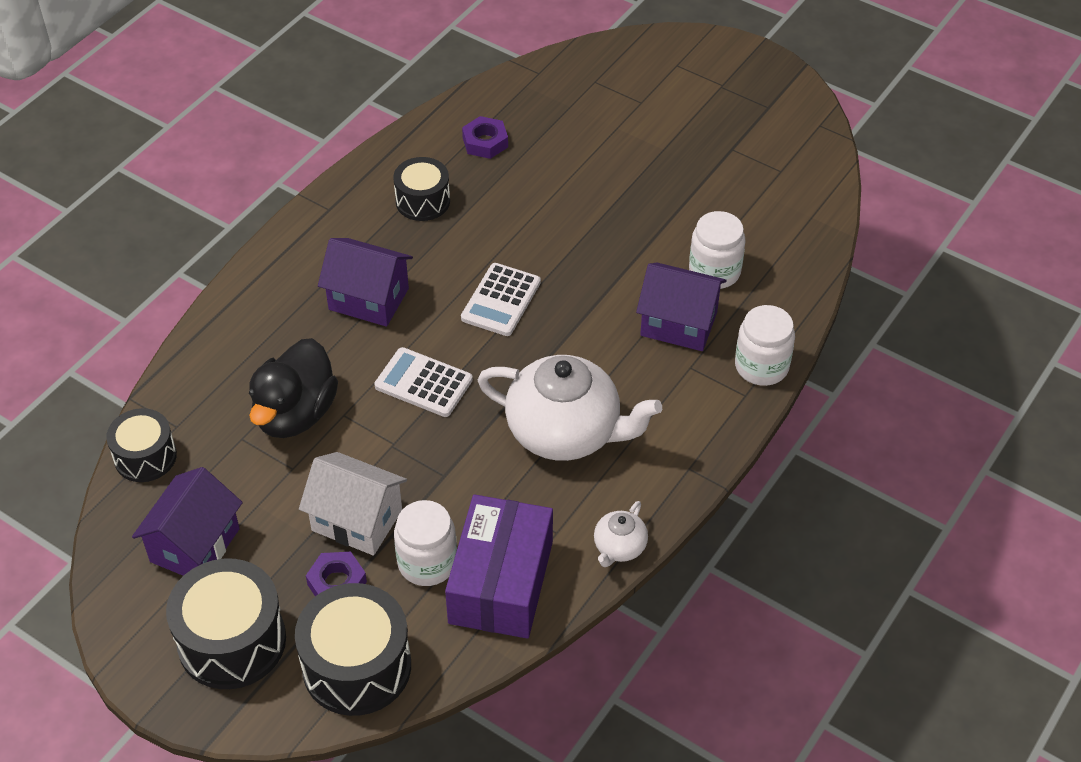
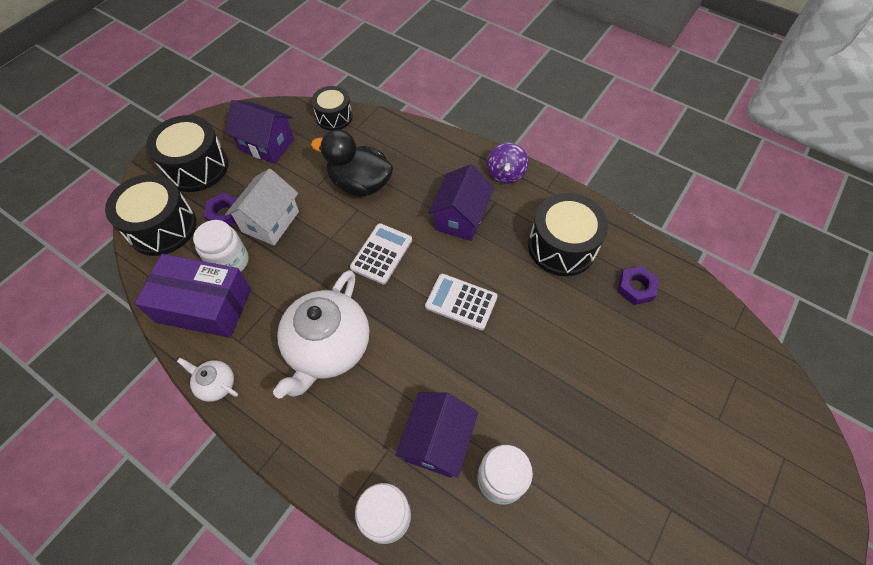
camera: 90 degrees right, 10 degrees up
black drum [393,157,450,221] -> black drum [528,193,608,276], size x1.60
none -> purple spinning top [487,143,528,184]

